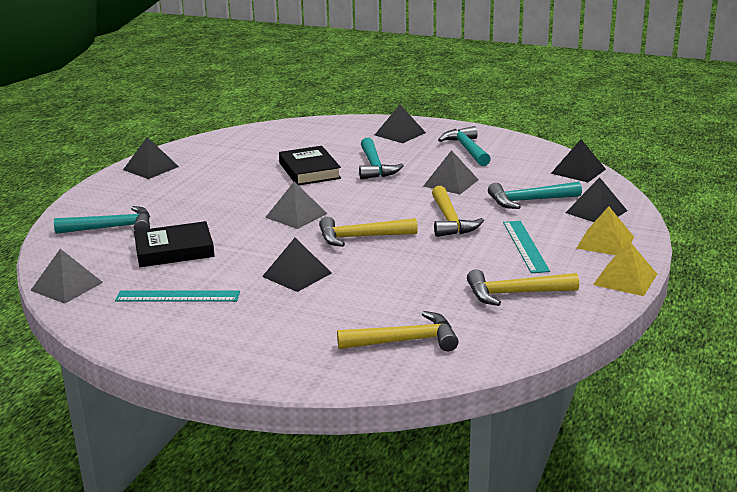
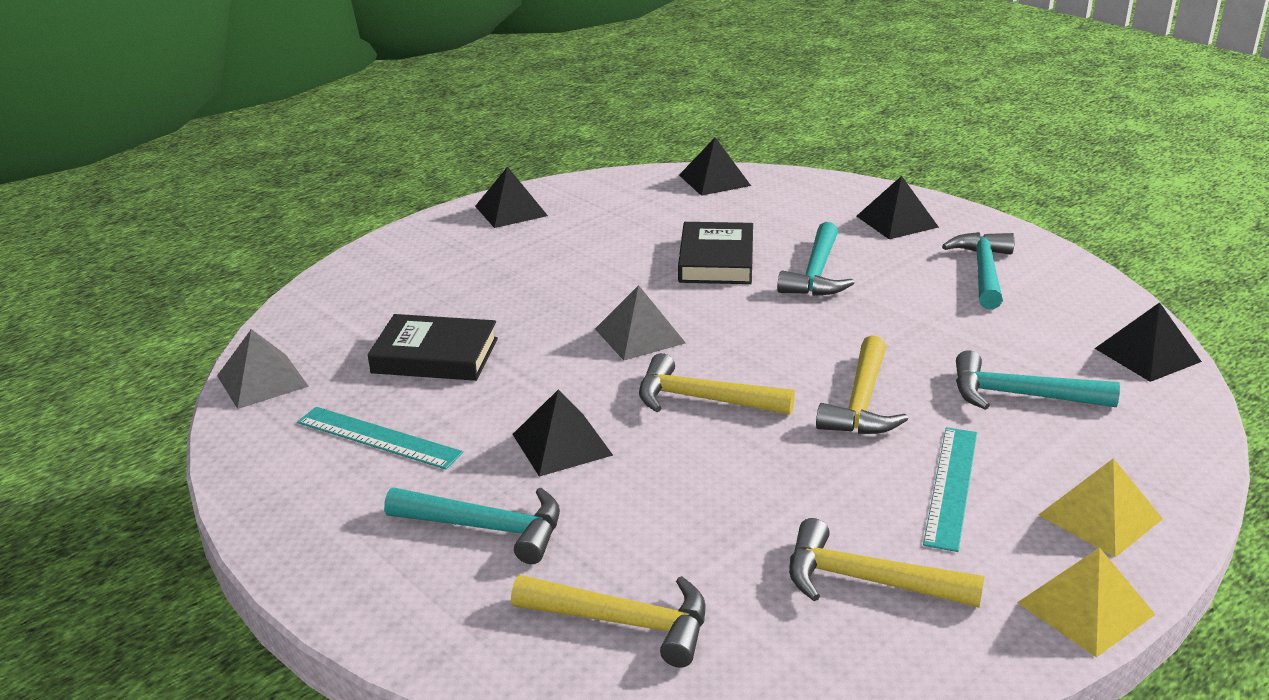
camera: 25 degrees right, 5 degrees up
turquoise hammer [54,206,150,234] -> turquoise hammer moved to [384,488,560,564]
grey pyramid [423,150,479,194] -> none
black pyramid [566,177,627,222] -> black pyramid moved to [679,137,751,196]

